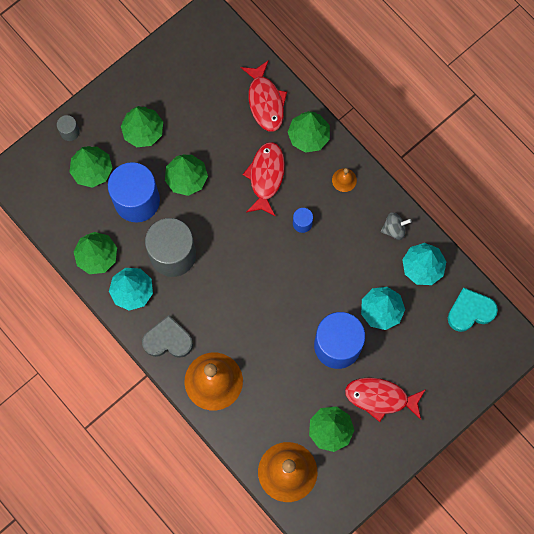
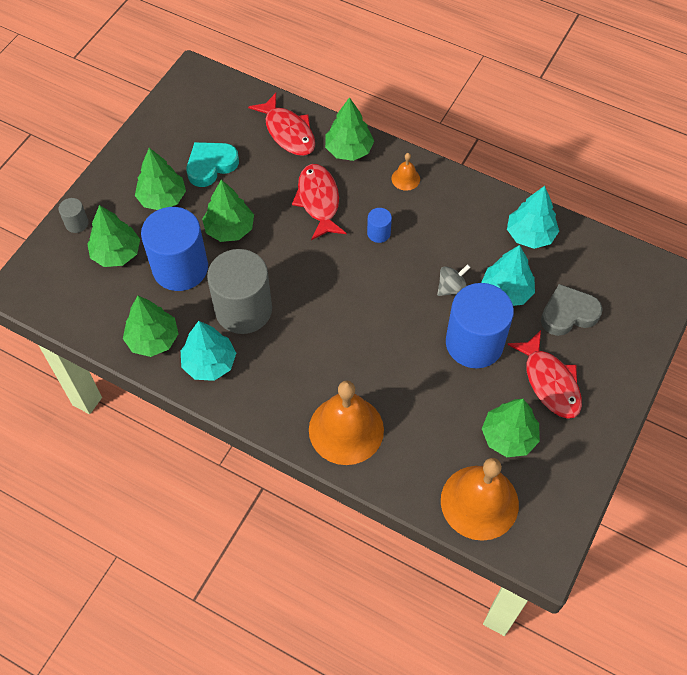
camera: 20 degrees left, 15 degrees down
grey heart [142,315,193,358] -> grey heart moved to [541,284,603,336]
red fish [345,377,426,422] -> red fish turned 105 degrees counterclockwise [507,330,582,419]
grey spinning top [381,212,412,240] -> grey spinning top moved to [437,264,471,296]
turquoise heart [448,288,498,332] -> turquoise heart moved to [187,142,239,187]

